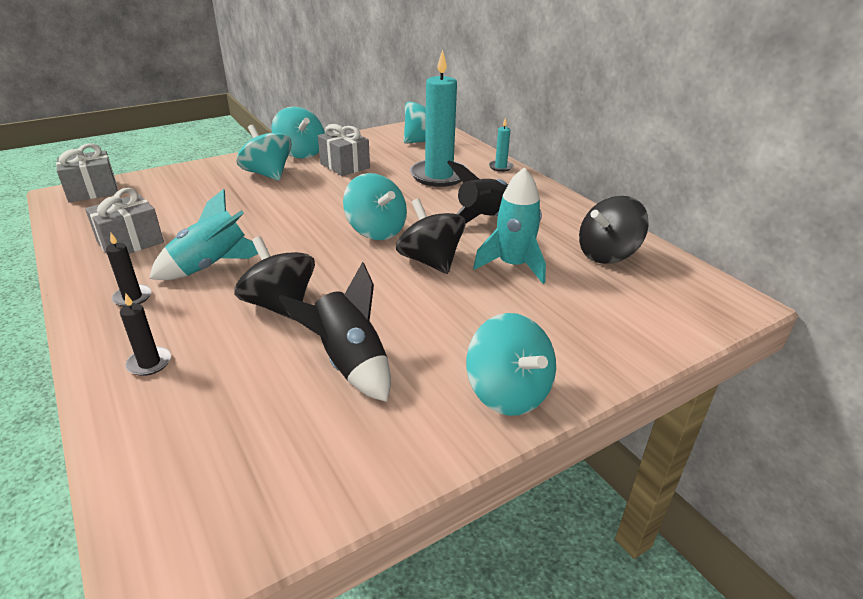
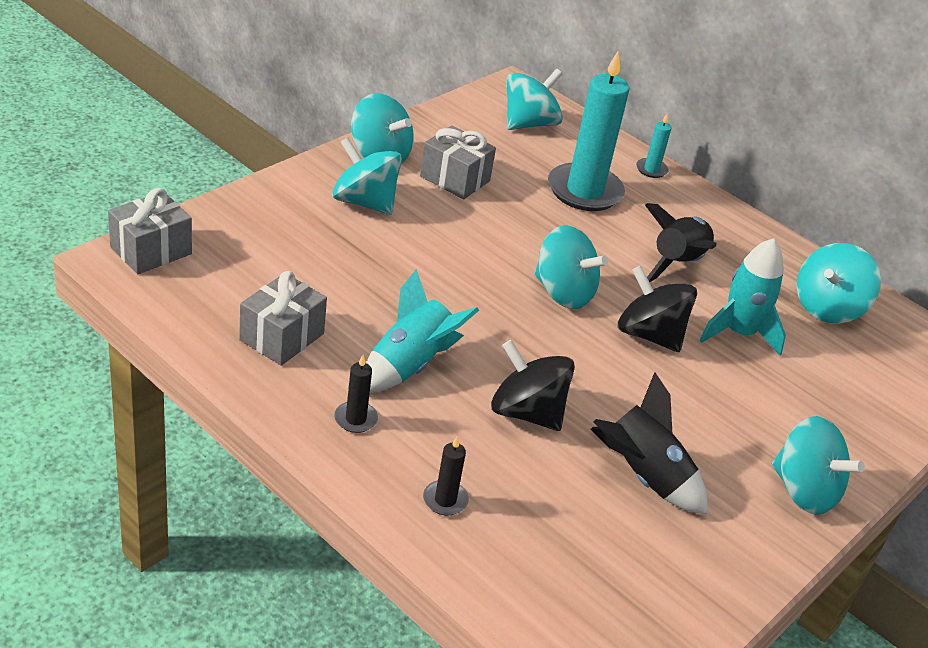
camera: 20 degrees left, 5 degrees up
black spinning top [579,196,649,264] -> turquoise spinning top [797,243,881,323]

